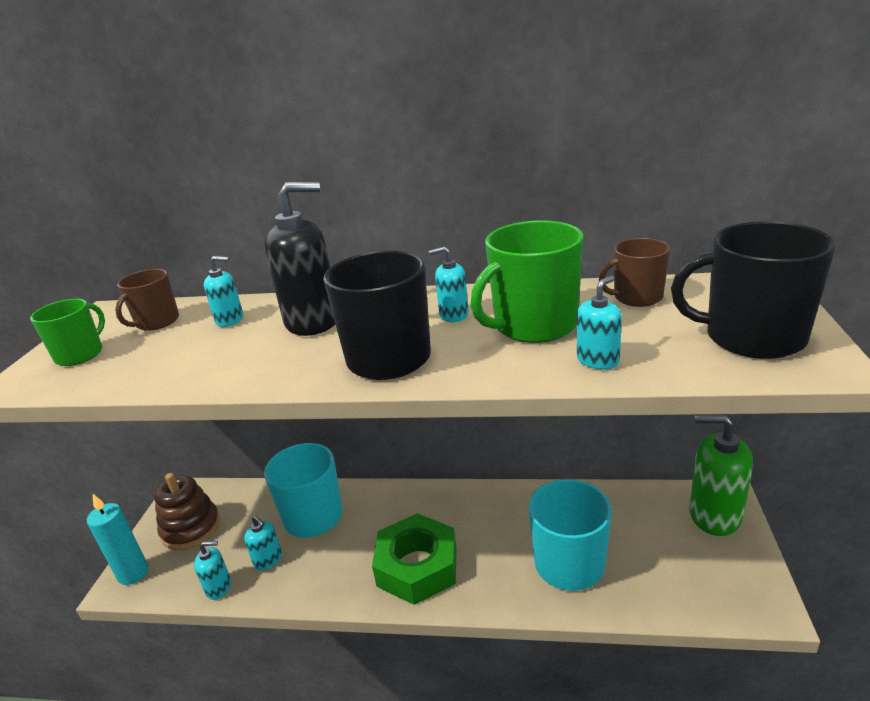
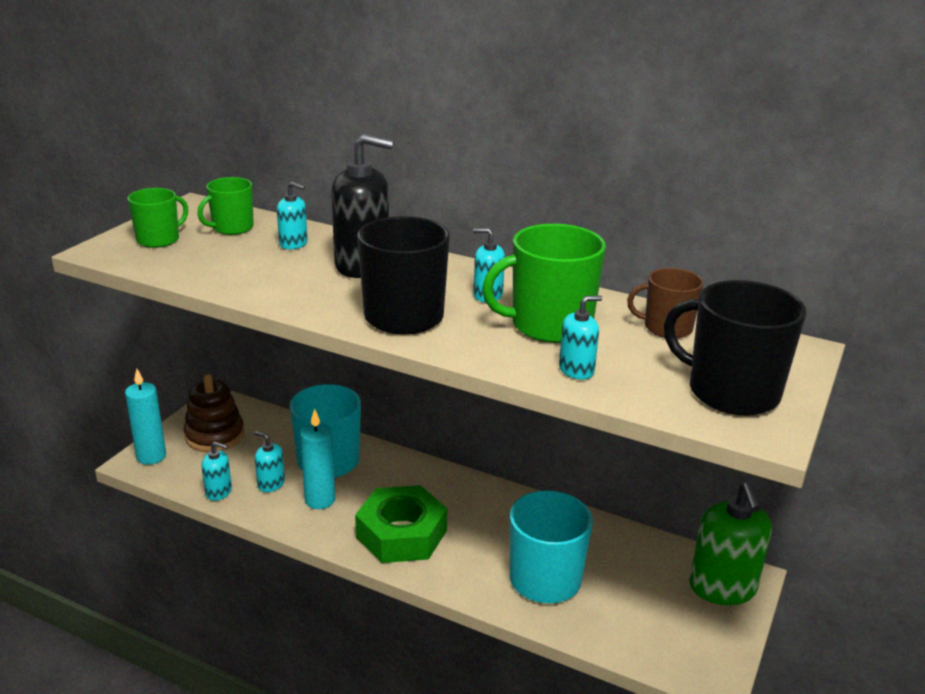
camera: 15 degrees right, 0 degrees up
brown mug [115,269,179,331] -> green mug [197,177,254,235]
turquoise soap dispenser [244,516,282,570] -> turquoise soap dispenser turned 150 degrees clockwise [254,431,285,492]
green soap dispenser [689,415,753,536] -> green soap dispenser turned 135 degrees counterclockwise [689,482,772,605]
none -> turquoise candle [300,409,335,509]

